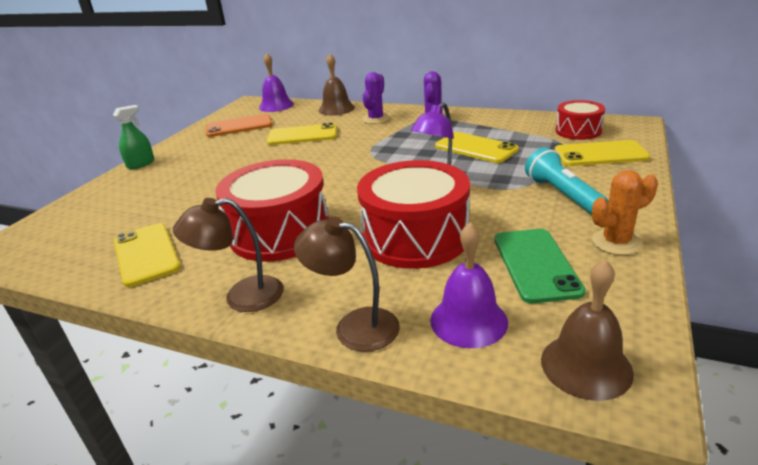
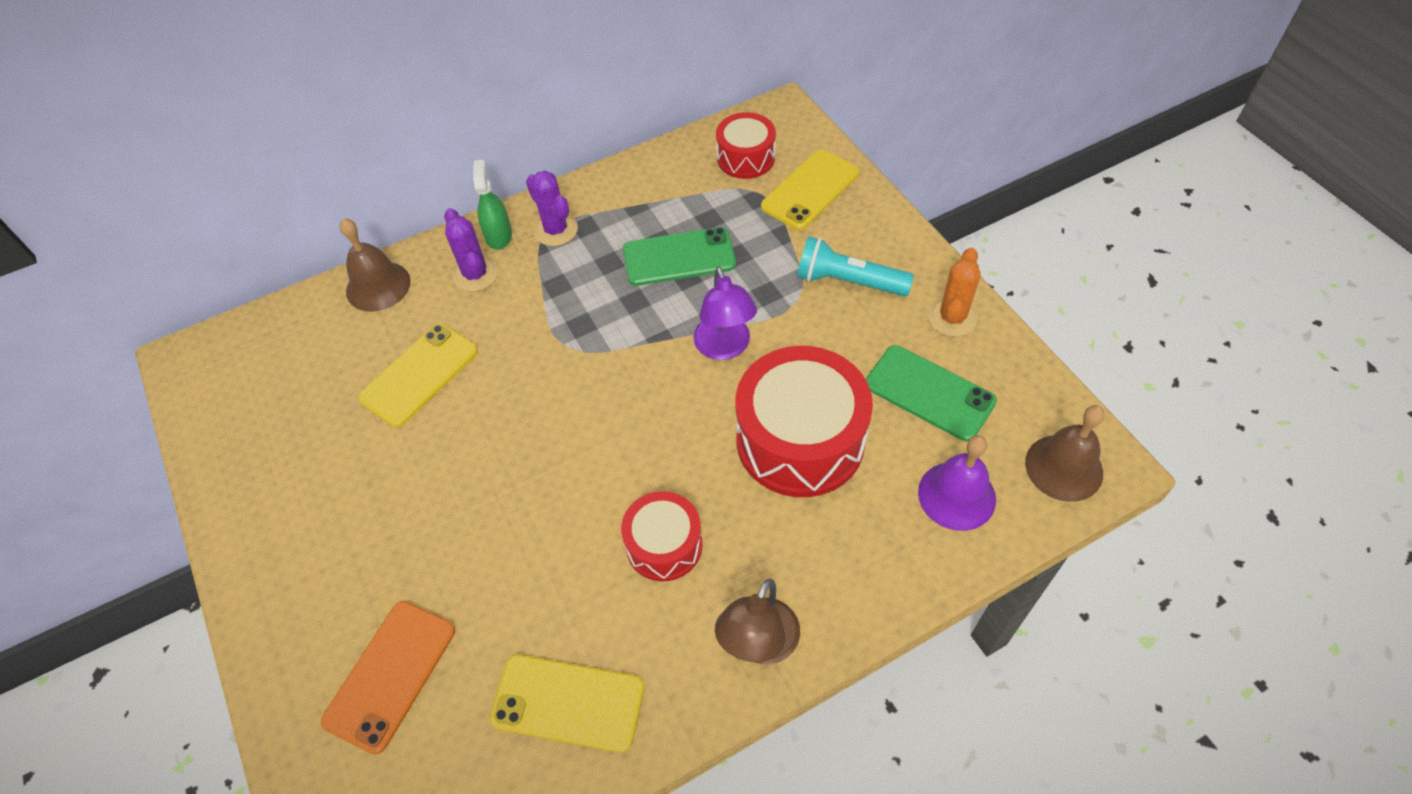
camera: 50 degrees left, 25 degrees up
green spray bottle [113,105,154,169] -> green spray bottle moved to [473,160,512,250]
orange phone [206,114,272,137] -> orange phone moved to [321,601,455,755]
red drum [215,159,329,262] -> red drum [621,491,703,582], size x0.56
purple bell [259,53,294,112] -> none
brown lamp [294,216,400,352] -> none
yellow phone [435,132,519,163] -> green phone [623,227,736,286]

